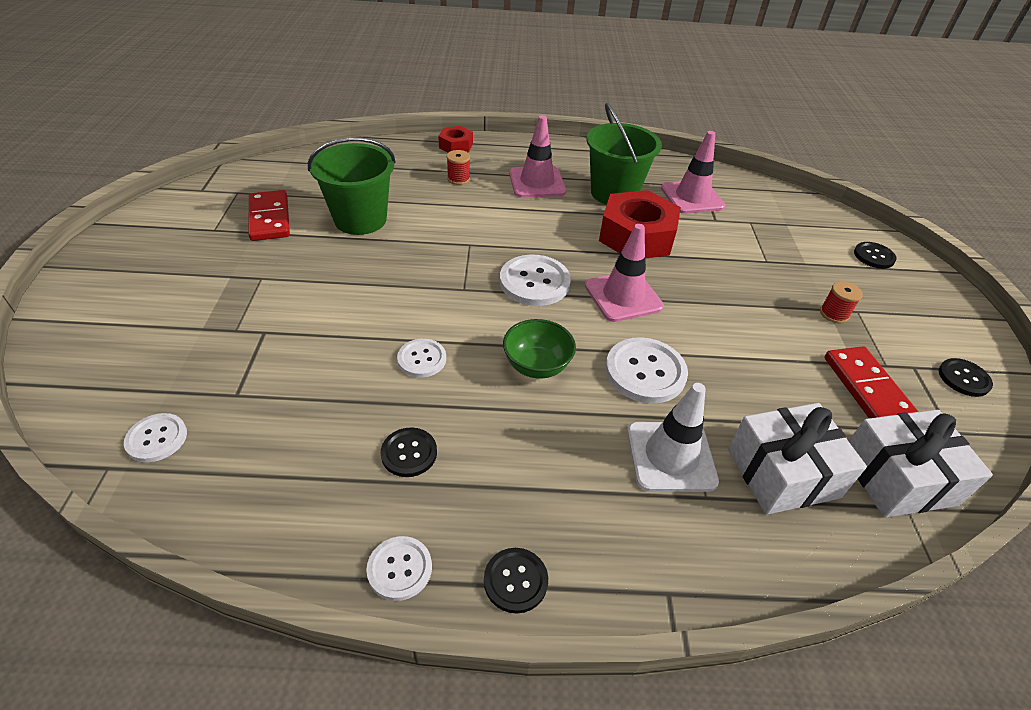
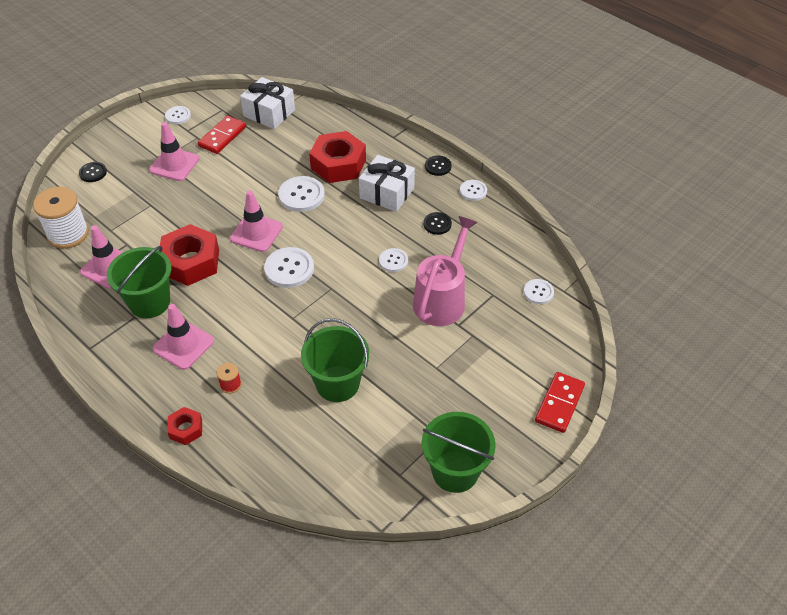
camera: 135 degrees left, 5 degrees up
red domino [248,190,290,241] -> red domino moved to [535,372,585,433]
green bowl [503,319,576,378] -> none
white traffic cone [627,383,719,492] -> red nut [309,131,366,183]
white gift [728,403,867,515] -> white gift moved to [359,155,415,212]
red spool [820,281,863,323] -> pink traffic cone [149,122,199,181]
black button [939,358,993,397] -> white button [165,106,191,124]
none -> white spool [33,187,89,249]
none -> pink watering can [413,216,478,326]
none -> green bucket [422,412,496,493]

